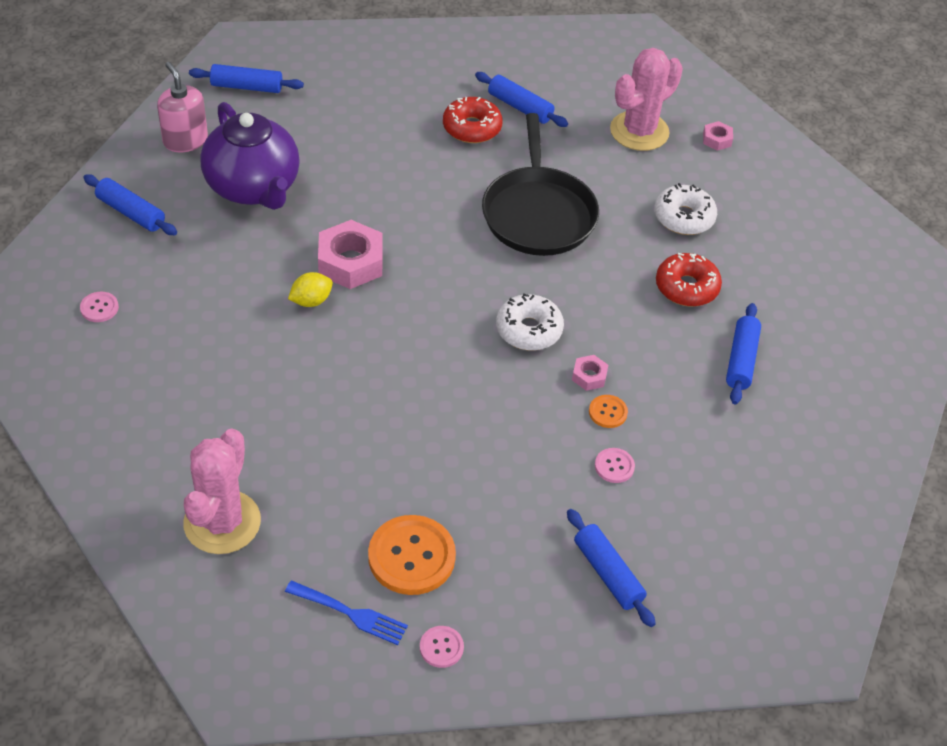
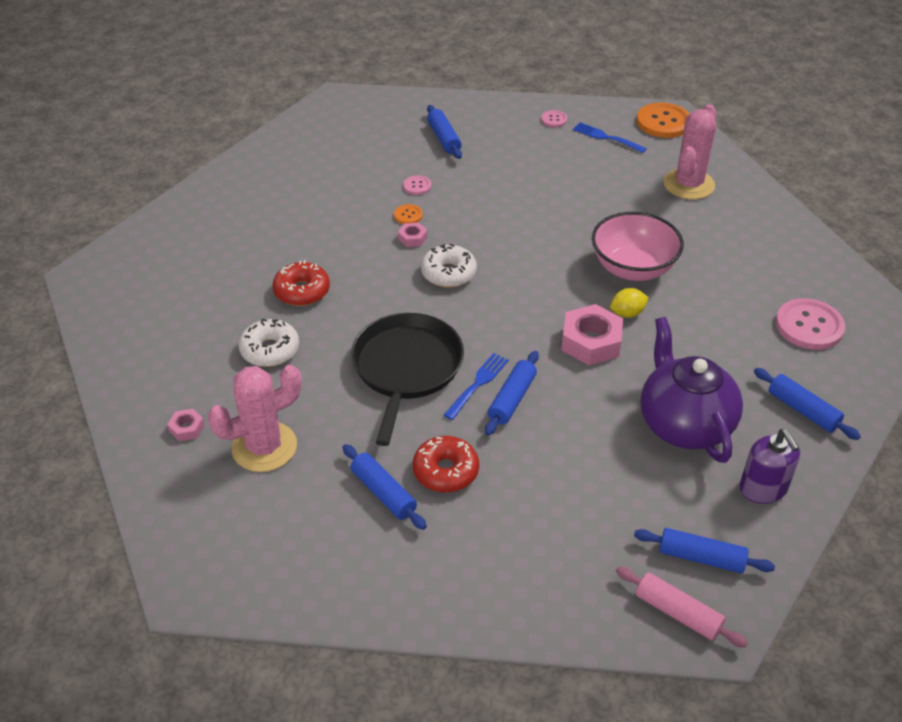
camera: 165 degrees left, 5 degrees down
pink button [80,292,119,322] -> pink button [776,298,845,350], size x2.06
pink soap dispenser [157,62,208,152] -> purple soap dispenser [739,429,800,504]
orange button [368,515,456,595] -> orange button moved to [637,102,689,138]
blue rolling pin [726,303,761,405] -> blue rolling pin moved to [485,351,539,436]
none -> blue fork [444,353,509,420]
none -> pink bowl [592,212,684,281]
none -> pink rolling pin [616,567,748,648]

